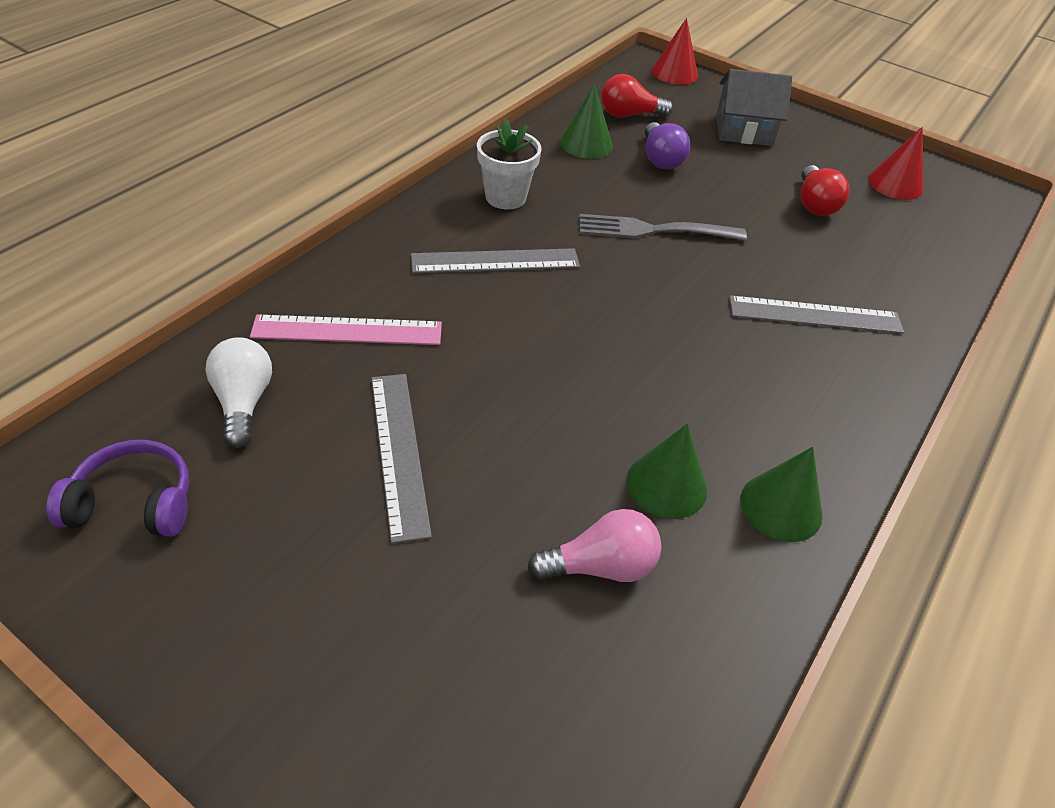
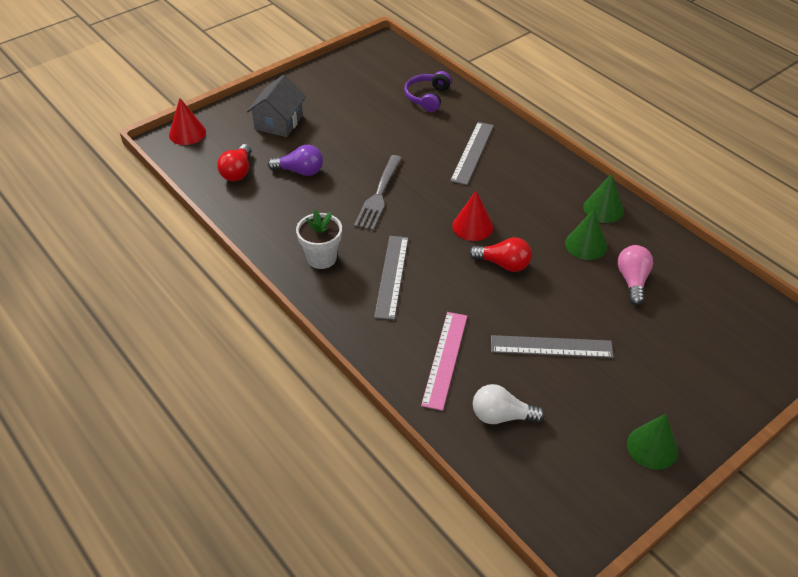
camera: 70 degrees left, 0 degrees up
purple headphones [46,440,189,537] -> purple headphones moved to [404,71,451,112]
green cone [560,85,613,159] -> green cone moved to [627,414,679,470]
red light bulb [801,165,850,216] -> red light bulb moved to [469,237,532,272]
red cone [868,127,923,200] -> red cone moved to [452,191,493,241]

